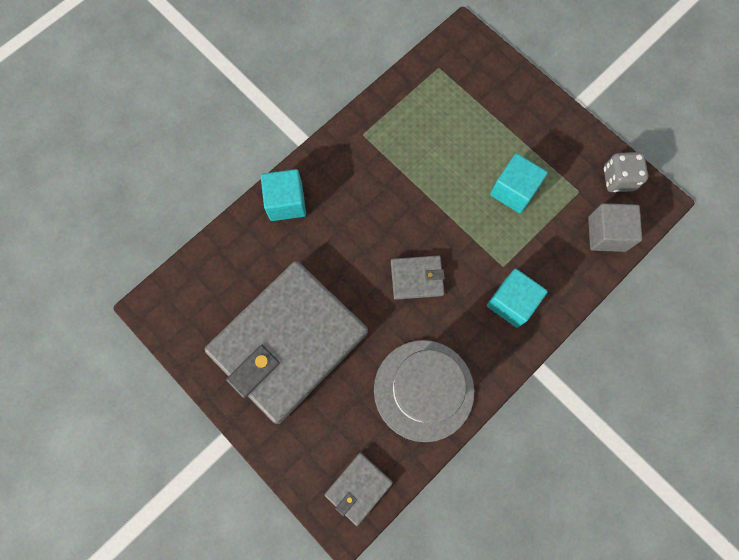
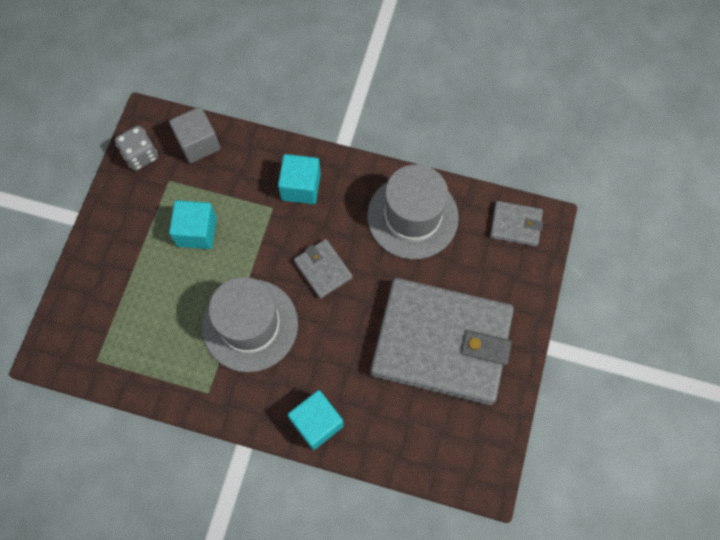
camera: 120 degrees left, 5 degrees down
none -> grey hat [202,277,298,372]

